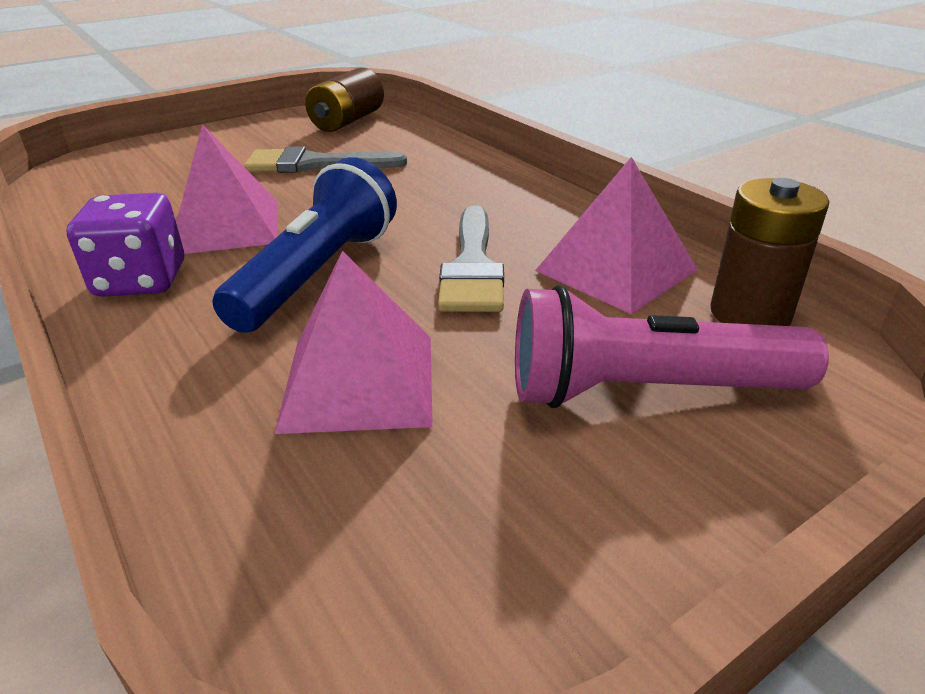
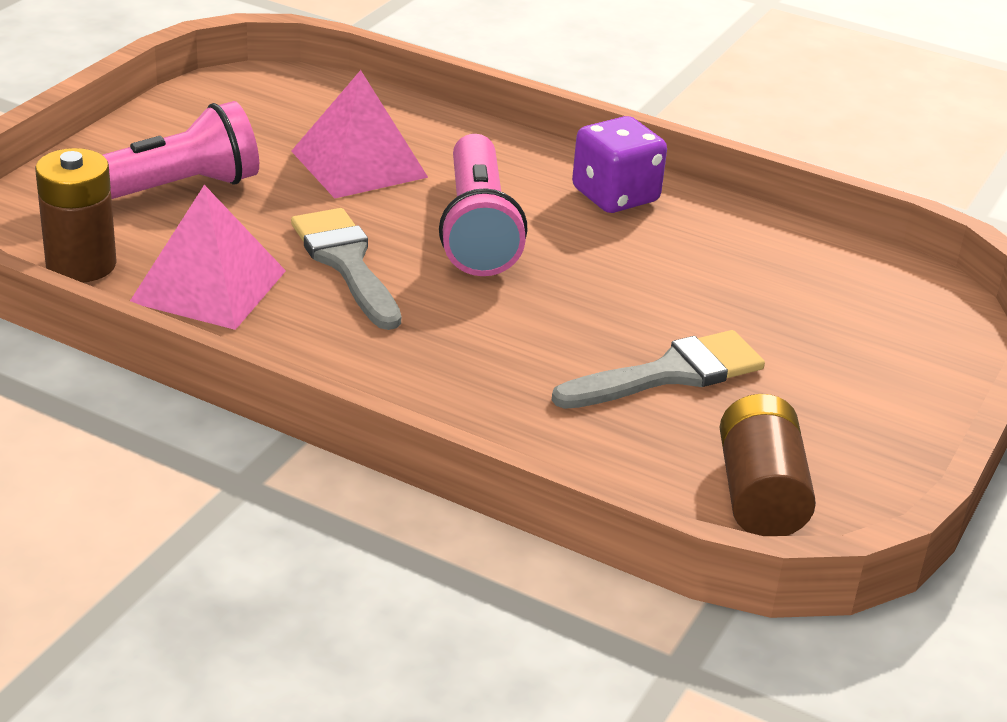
camera: 150 degrees right, 0 degrees up
pink pyramid [176,124,278,254] -> none
blue flashlight [213,157,397,333] -> pink flashlight [439,134,528,276]

